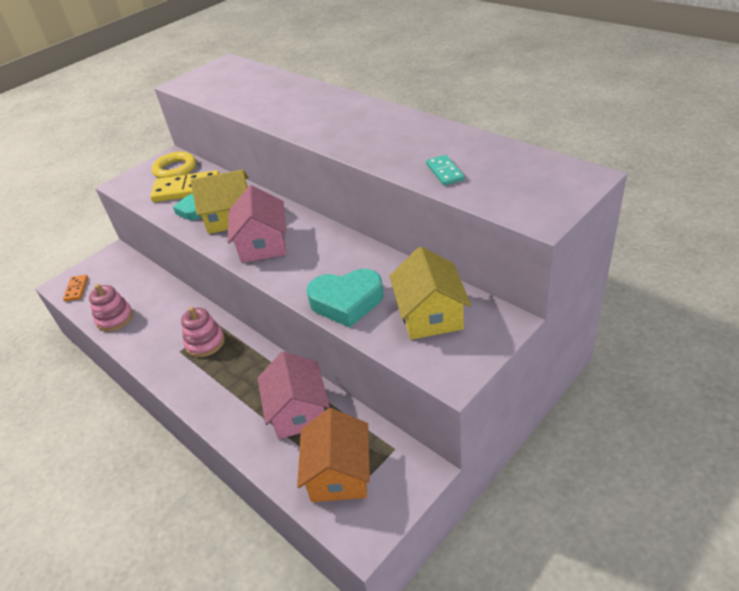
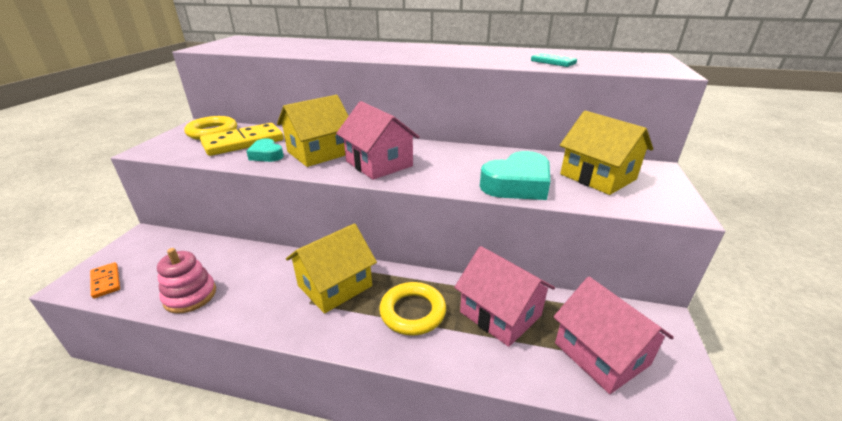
camera: 35 degrees left, 10 degrees down
pink stacking toy [181,307,225,357] -> yellow house [286,223,377,314]
orange house [297,408,370,502] -> pink house [553,277,674,394]
none -> yellow ring [379,282,446,336]

